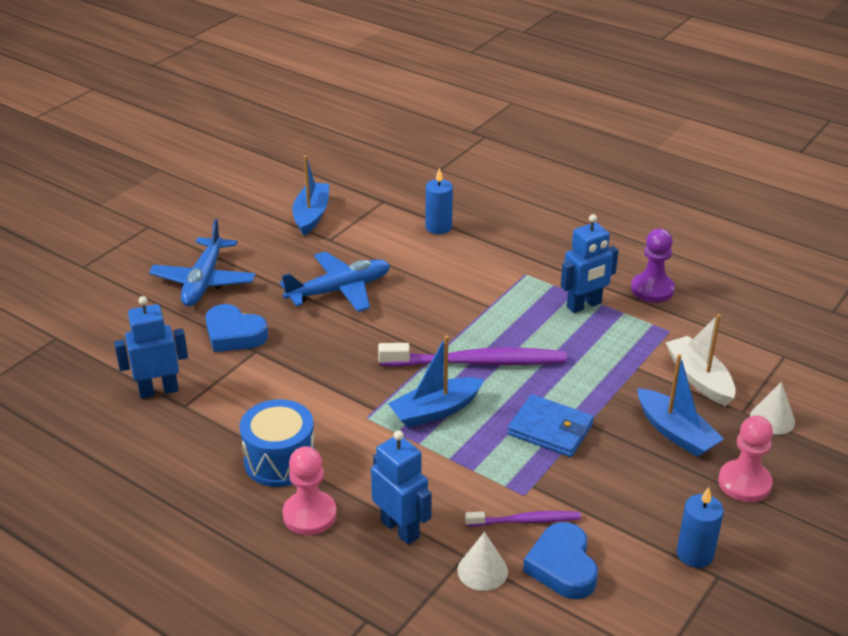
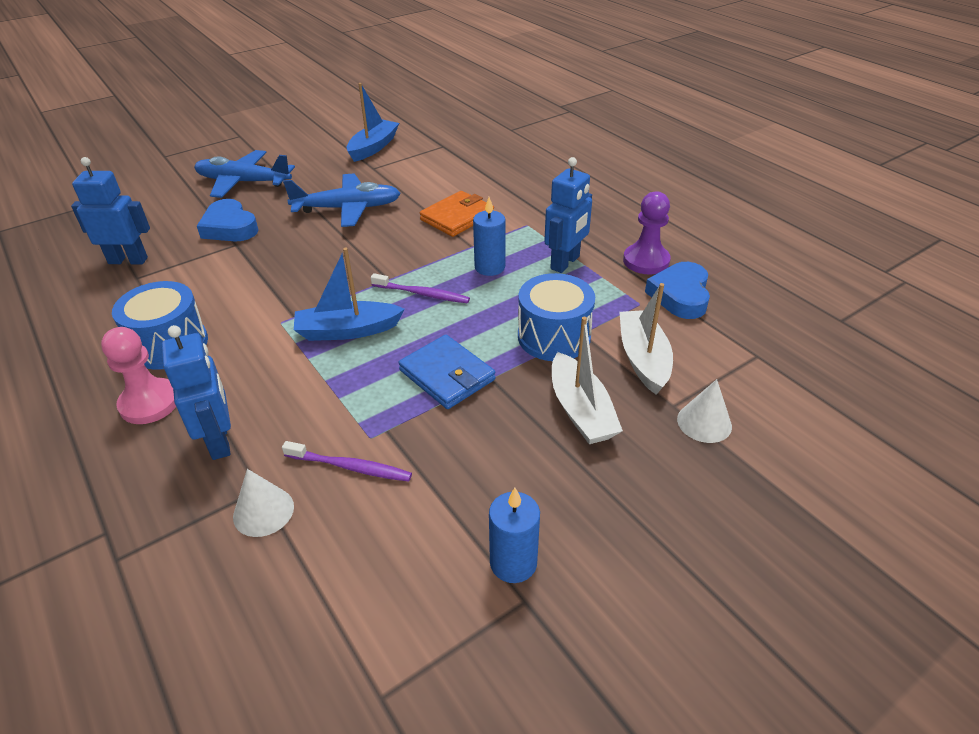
camera: 20 degrees right, 5 degrees up
blue plane [149,219,256,306] -> blue plane turned 75 degrees clockwise [194,150,295,198]
purple toothbrush [378,343,567,367] -> purple toothbrush [371,273,470,303], size x0.53
blue candle [426,168,453,234] -> blue candle moved to [473,197,506,276]
blue heart [523,522,598,599] -> blue heart moved to [645,262,710,319]
blue robot [561,214,619,313] -> blue robot turned 45 degrees counterclockwise [544,157,592,273]
blue boat [637,354,724,457] -> white boat [552,317,623,444]
pink pawn [718,415,773,502] -> none
none -> orange wallet [420,191,494,237]
none -> blue drum [518,273,595,361]

